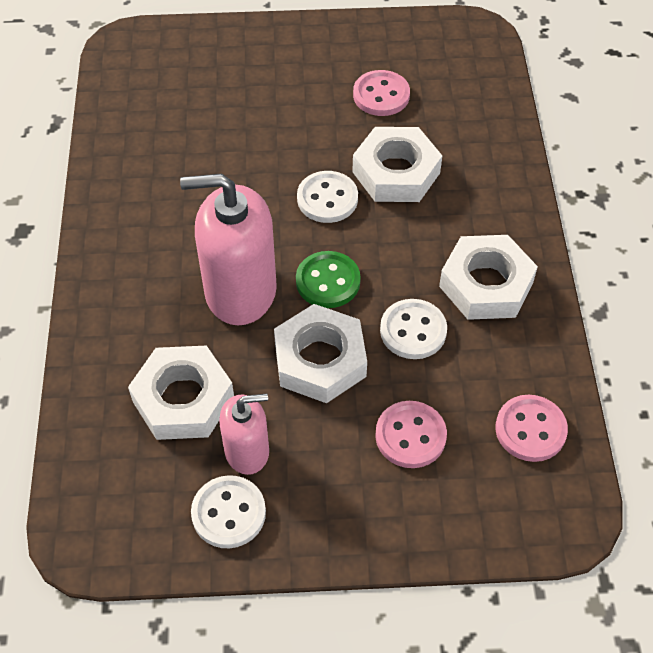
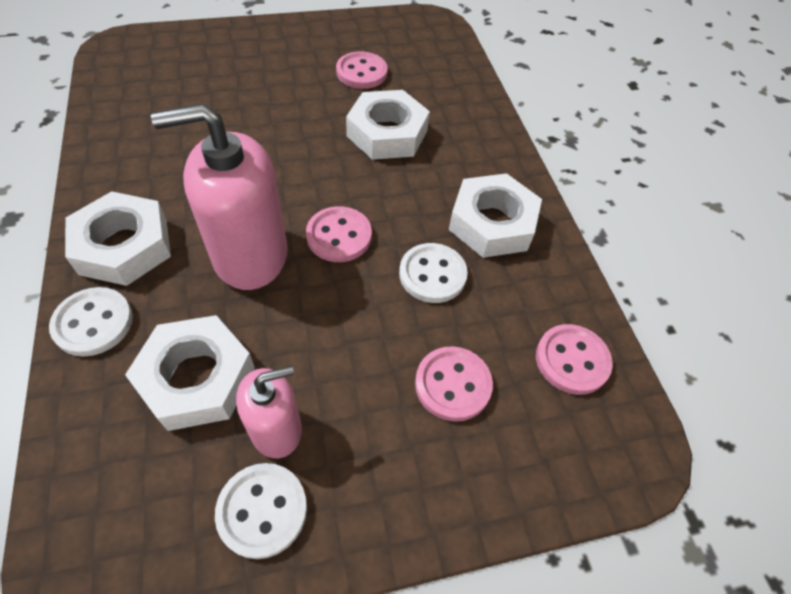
camera: 15 degrees left, 0 degrees up
white nut [274,304,367,403] -> white nut moved to [65,191,171,286]
green button [296,251,361,308] -> pink button [306,206,372,262]
white button [297,171,358,223] -> white button moved to [49,287,133,357]

